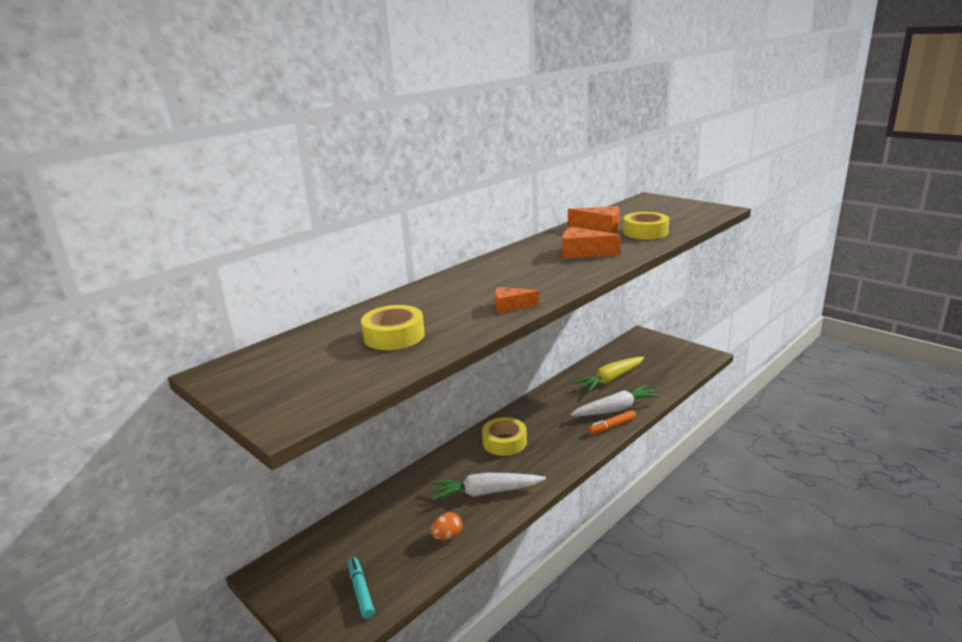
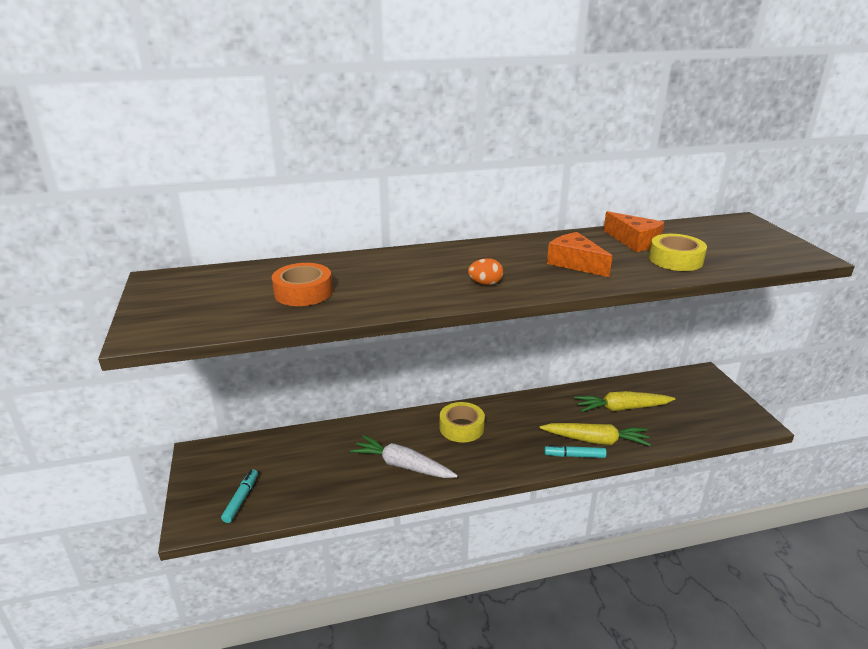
camera: 30 degrees right, 5 degrees up
yellow tape [361,305,425,350] -> orange tape [272,263,333,306]
orange egg [431,512,462,540] -> orange egg moved to [468,258,503,285]
orange cheese [495,287,539,313] -> none
white carrot [570,385,660,416] -> yellow carrot [540,423,651,446]
orange marker [588,410,636,434] -> turquoise marker [544,445,607,458]

